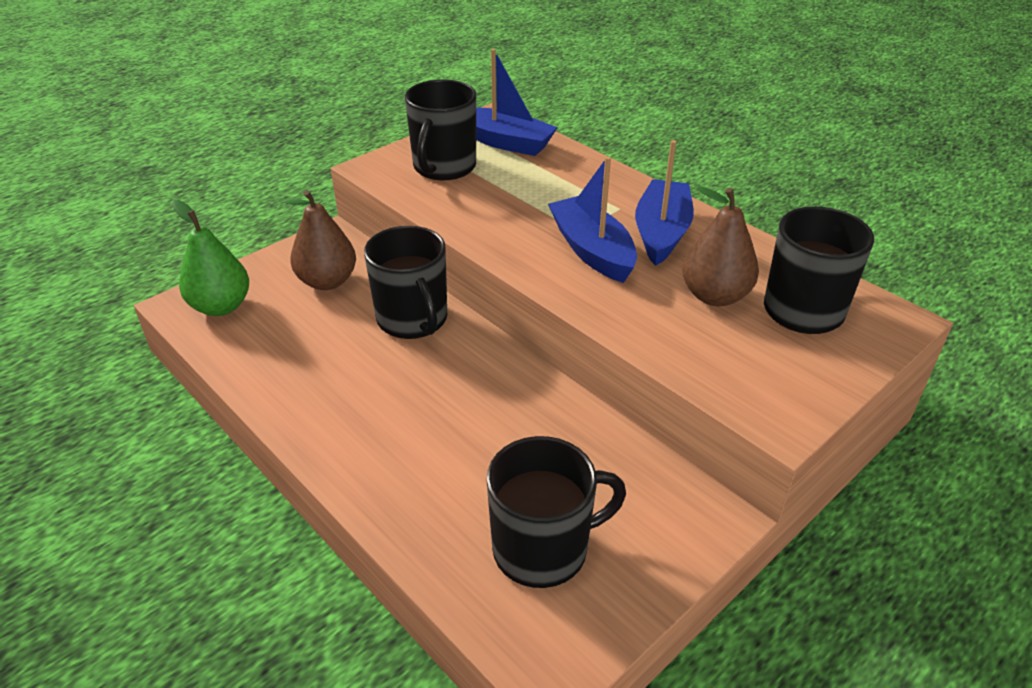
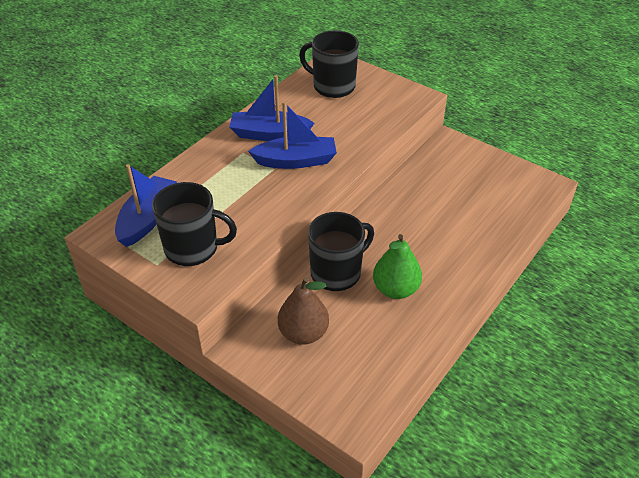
camera: 100 degrees left, 5 degrees up
green pear [172,200,249,316] -> green pear moved to [373,234,422,299]
black mug [487,436,626,588] -> none
blue boat [548,156,637,283] -> blue boat turned 150 degrees counterclockwise [248,101,337,169]
brown pear [682,186,759,306] -> none

